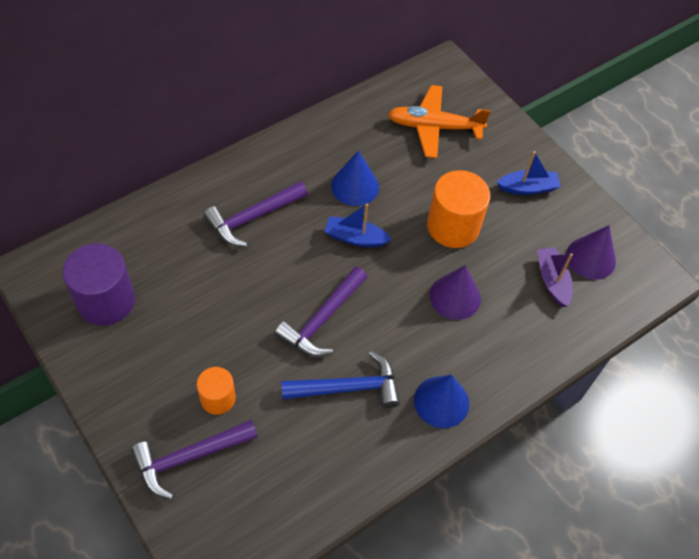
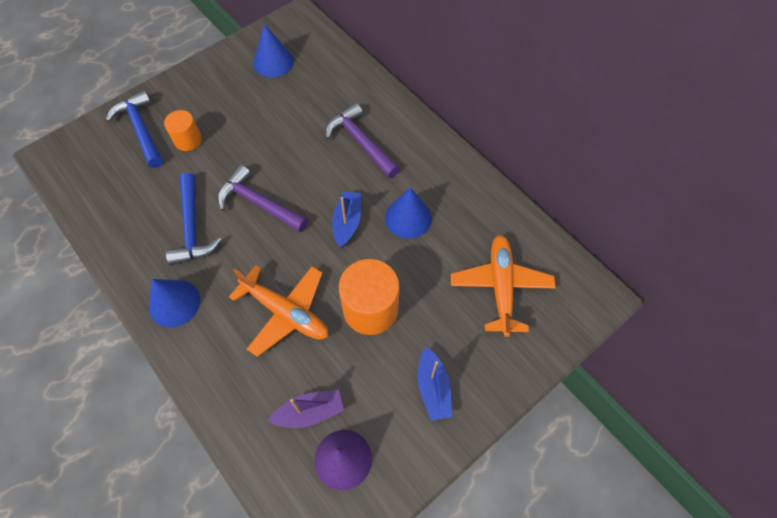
camera: 90 degrees right, 5 degrees up
purple cylinder [62,243,135,325] -> blue cone [253,24,294,78]
purple hammer [131,420,258,499] -> blue hammer [106,90,163,168]
purple cone [430,265,481,320] -> orange plane [229,265,328,357]

